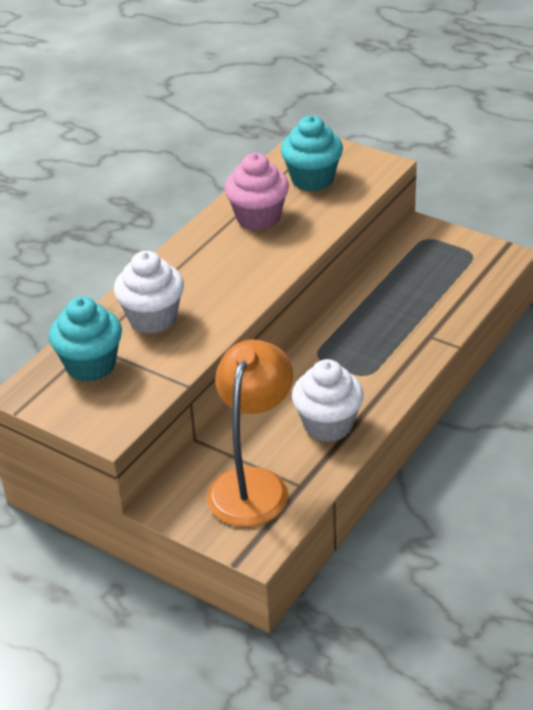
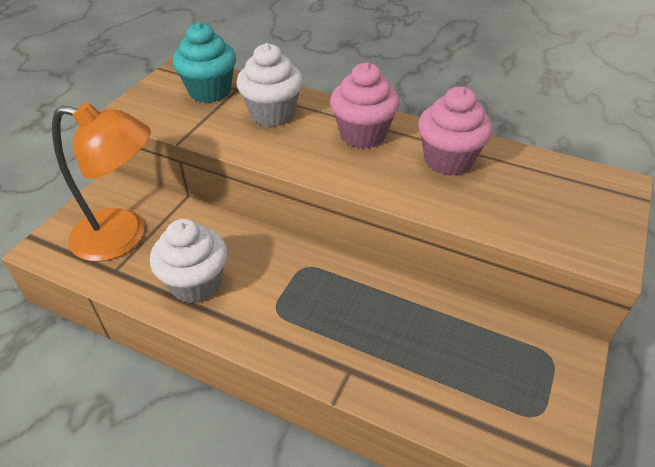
camera: 80 degrees right, 5 degrees up
turquoise cupcake [281,116,343,191] -> none
none -> pink cupcake [330,62,400,148]

